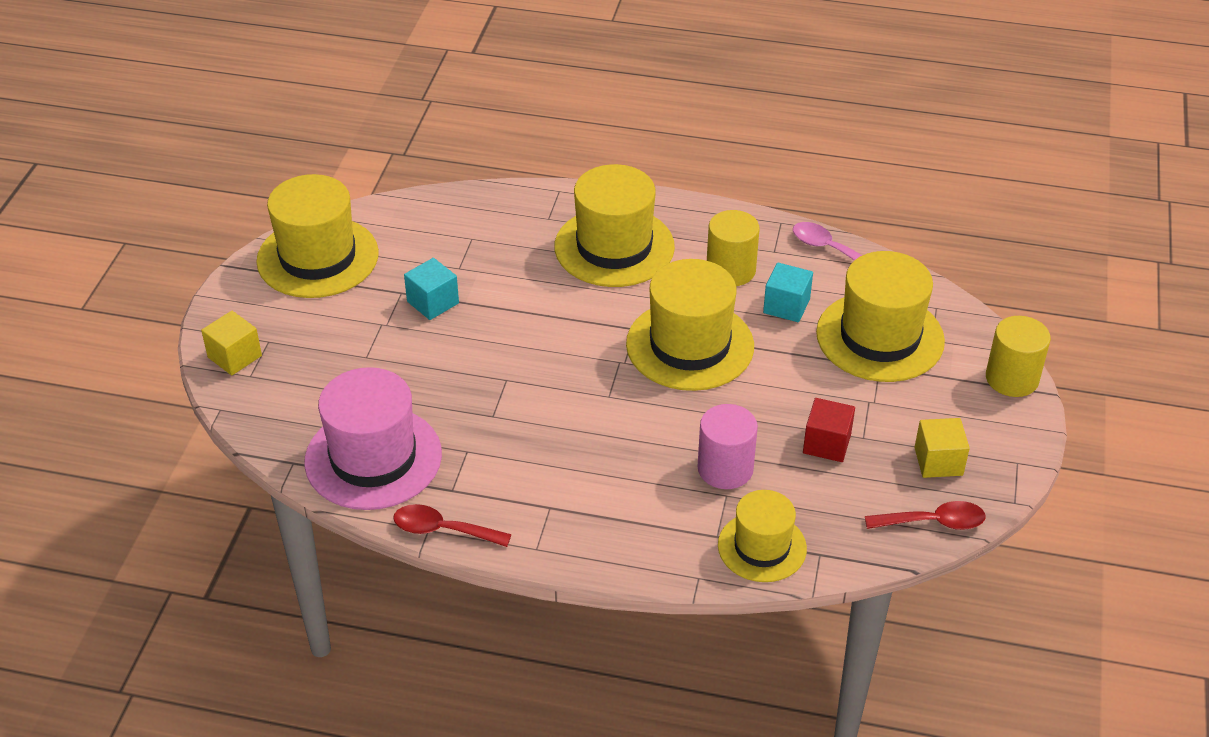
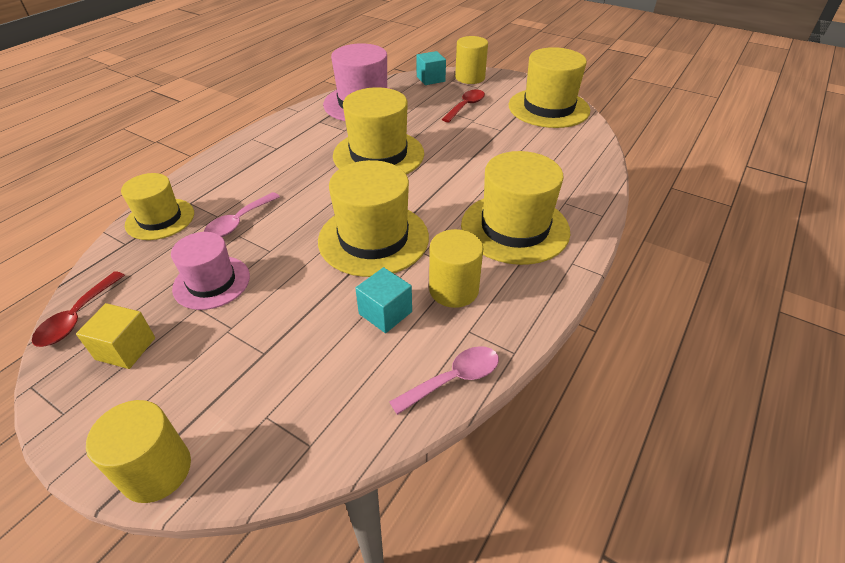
camera: 110 degrees right, 0 degrees up
yellow cube [201,311,262,375] -> yellow cylinder [455,36,488,84]
red spoon [393,504,512,547] -> red spoon moved to [442,90,485,122]
turquoise cube [404,258,459,320] -> turquoise cube moved to [416,51,446,85]
pink cylinder [698,404,758,489] -> pink spoon [204,192,280,237]
red cube [803,398,855,462] -> pink hat [171,232,250,310]
yellow hat [816,251,945,382] -> yellow hat moved to [333,87,424,174]

